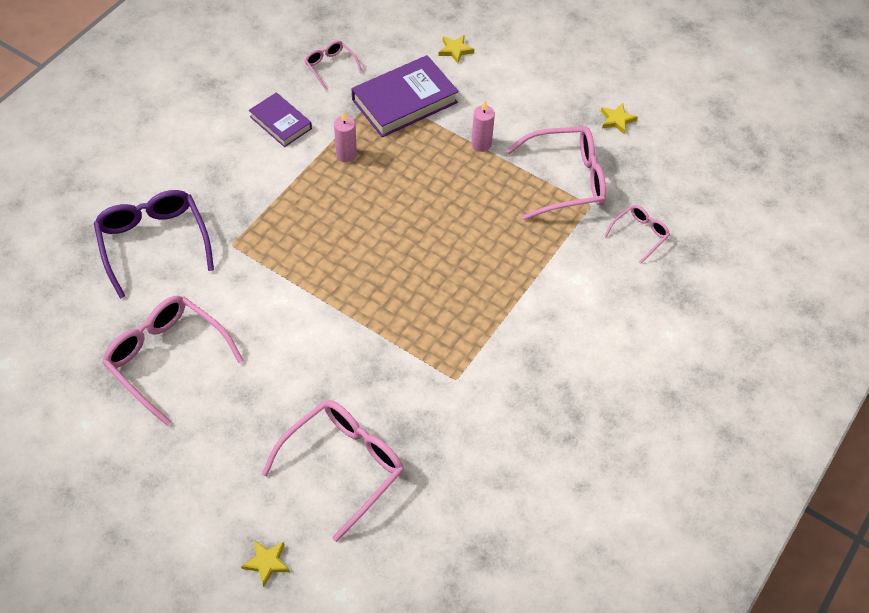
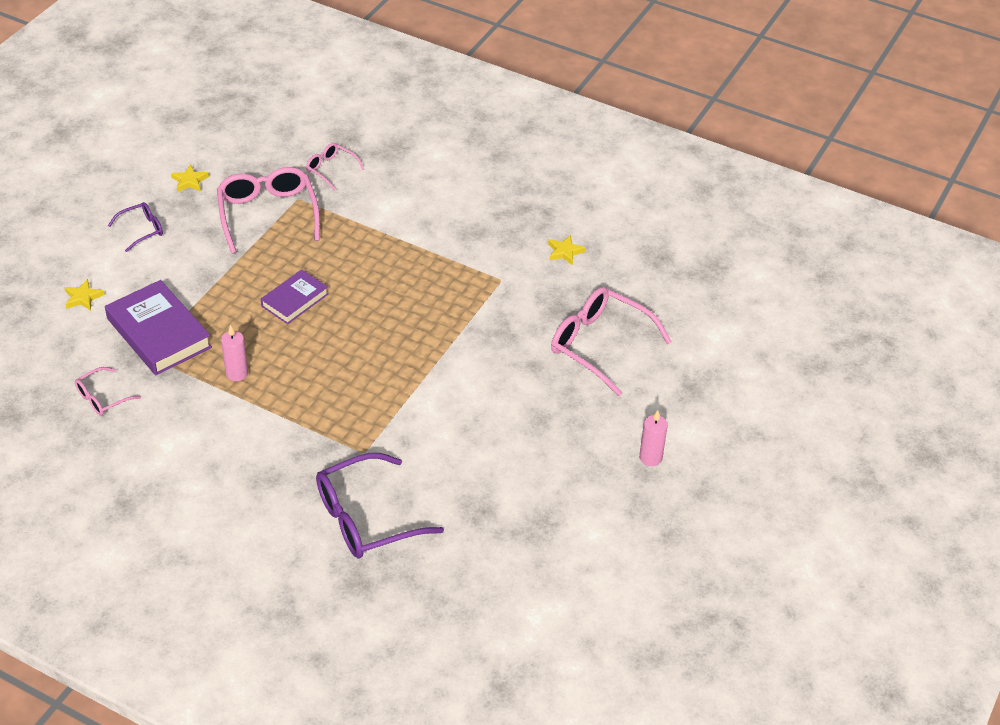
camera: 95 degrees left, 10 degrees down
pink glasses [102,296,244,426] -> none
yellow star [241,540,290,588] -> yellow star moved to [548,235,586,265]
purple book [249,93,312,147] -> purple book moved to [260,269,328,324]
pink candle [471,100,495,152] -> pink candle moved to [639,410,668,466]
none -> purple glasses [108,202,163,252]

